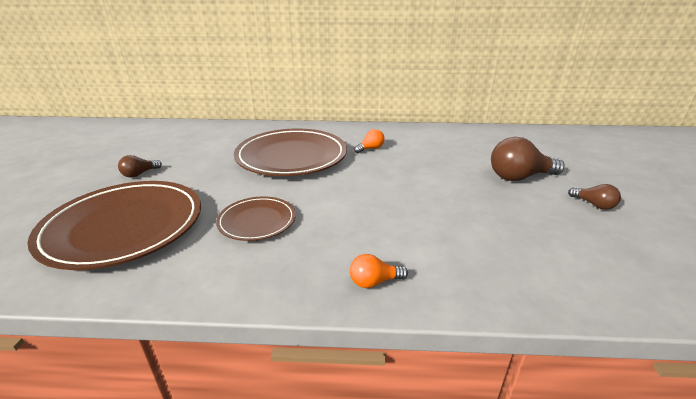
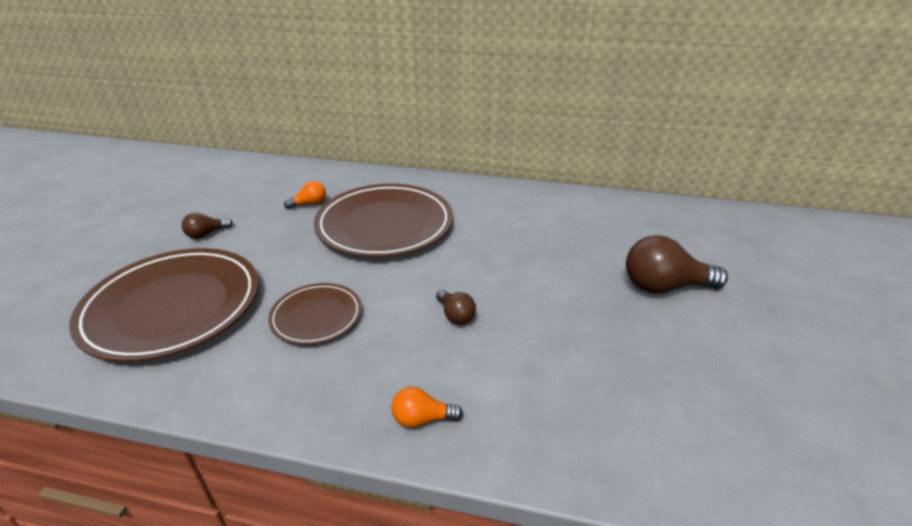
camera: 10 degrees right, 5 degrees up
orange light bulb [354,129,385,153] -> orange light bulb moved to [284,181,326,209]
brown light bulb [568,184,621,210] -> brown light bulb moved to [436,290,476,325]

